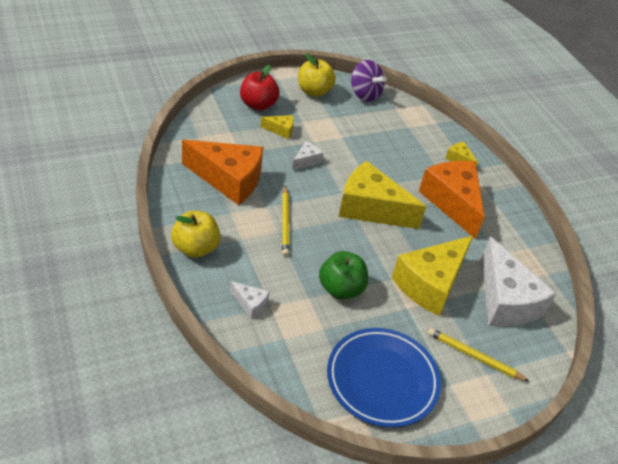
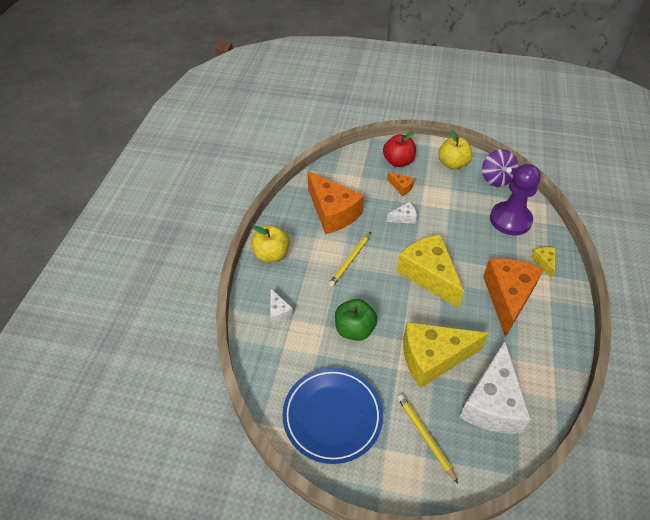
camera: 40 degrees right, 5 degrees up
yellow cheese [261,115,294,139] -> orange cheese [387,172,415,196]
none -> purple pawn [490,164,541,235]

